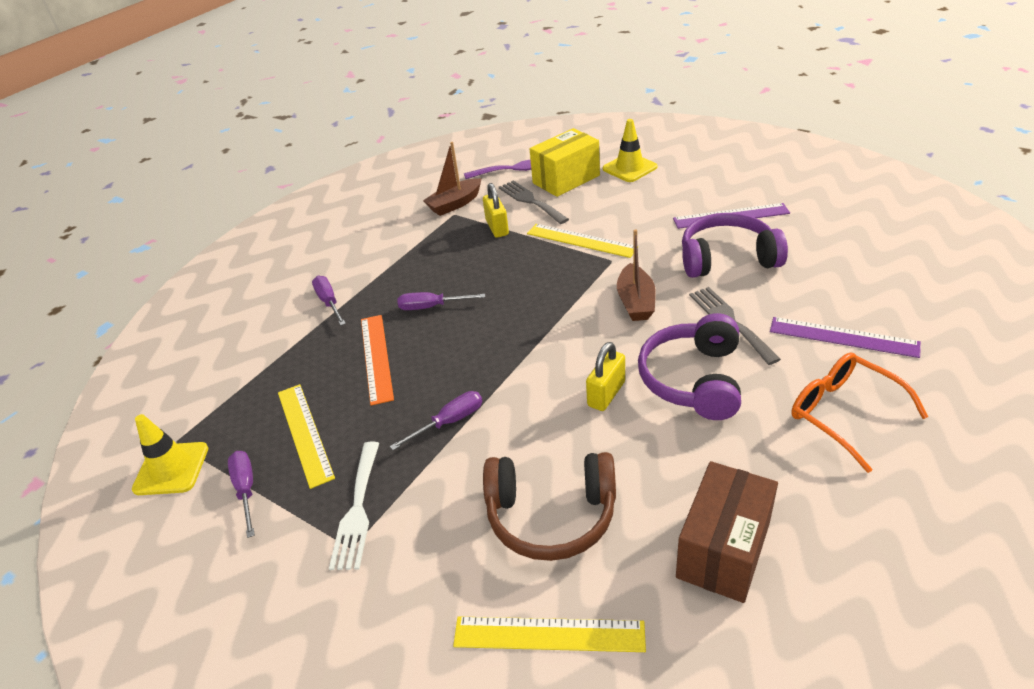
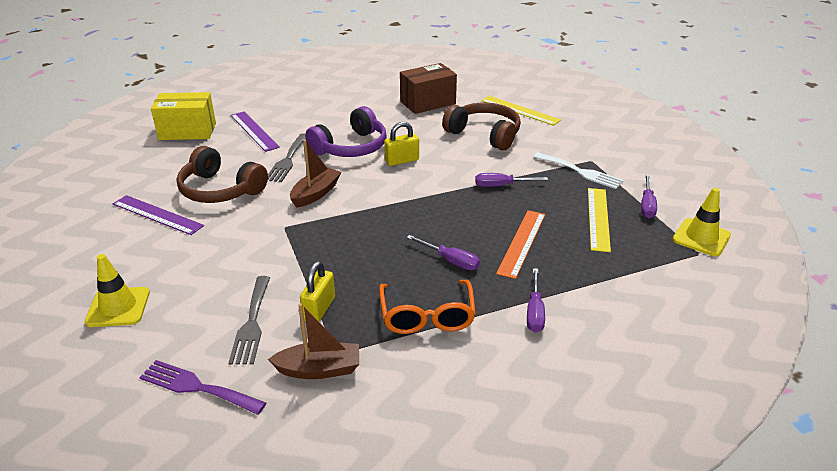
camera: 150 degrees left, 5 degrees down
white fork [329,441,379,570] -> white fork turned 90 degrees clockwise [533,152,624,189]
yellow ruler [527,224,638,258] -> none
yellow box [530,128,600,197] -> yellow box moved to [151,92,216,140]
purple headphones [682,213,788,278] -> brown headphones [177,146,268,203]
orange glasses [792,352,928,473] -> orange glasses moved to [379,280,476,334]

